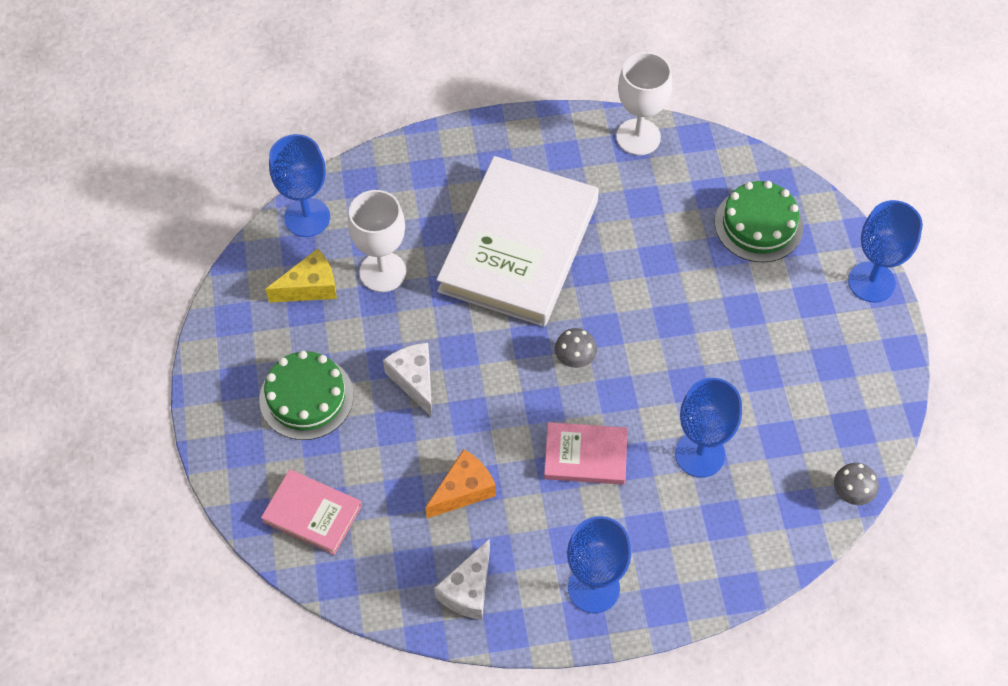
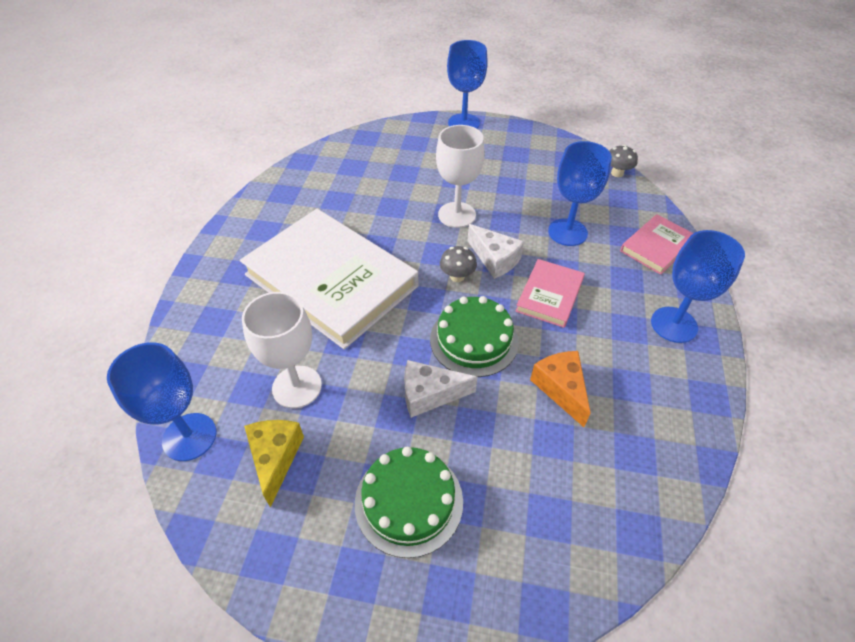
camera: 70 degrees left, 10 degrees down
pink book [261,469,362,555] -> pink book moved to [620,214,694,275]
white cheese [434,539,490,620] -> white cheese moved to [468,224,524,279]
white goblet [616,52,672,155] -> white goblet moved to [436,125,485,228]
green cake [715,181,803,262] -> green cake moved to [430,296,519,377]

